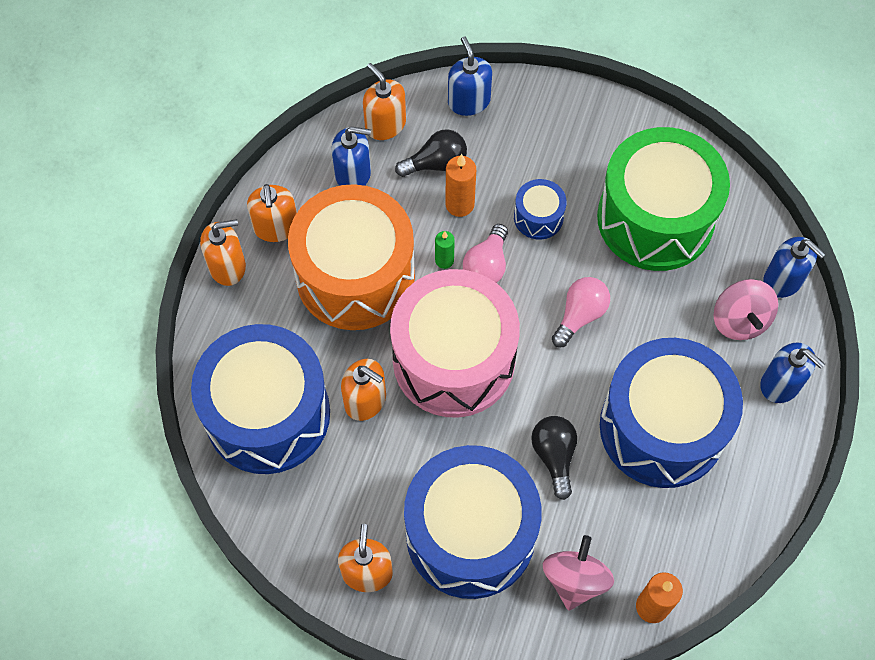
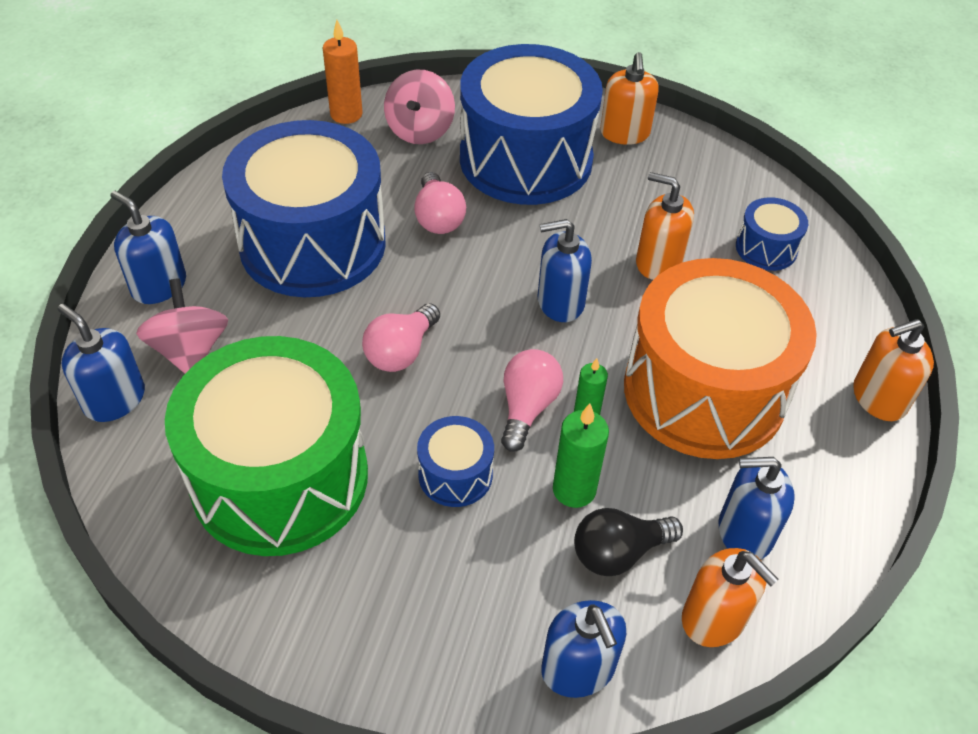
camera: 175 degrees right, 15 degrees down
blue drum [191,324,330,474] -> blue drum [736,197,808,271], size x0.43
orange soap dispenser [247,184,297,242] -> none
pink drum [390,269,520,418] -> blue soap dispenser [537,219,592,322]
orange candle [445,154,476,217] -> green candle [553,403,609,508]
black light bulb [531,416,577,500] -> pink light bulb [414,172,466,234]

